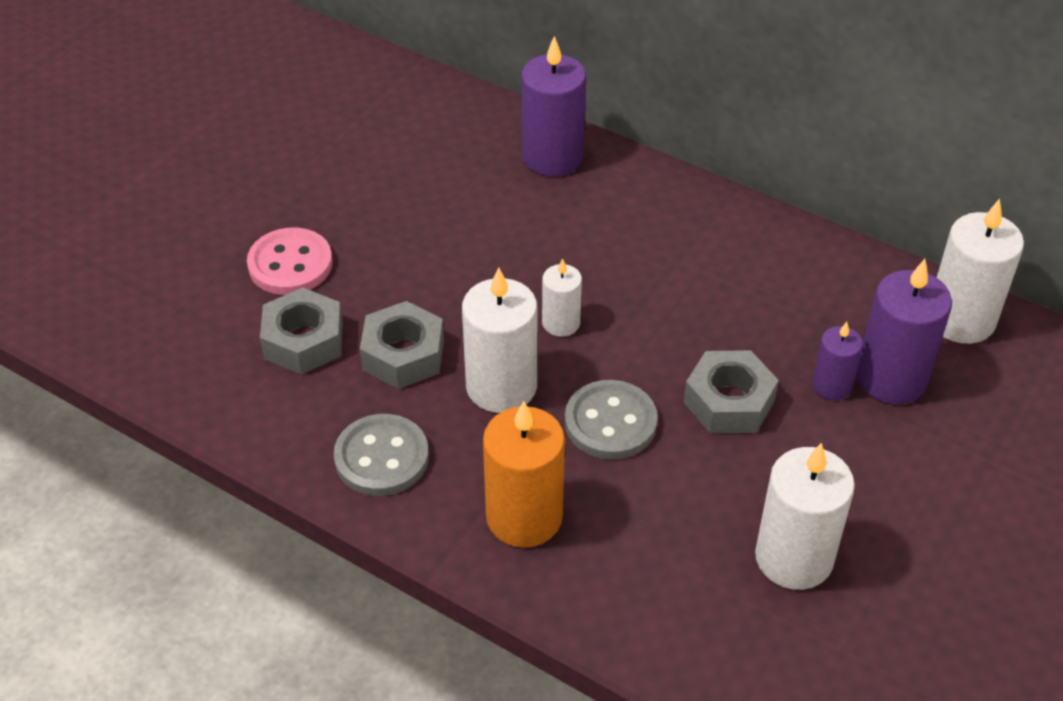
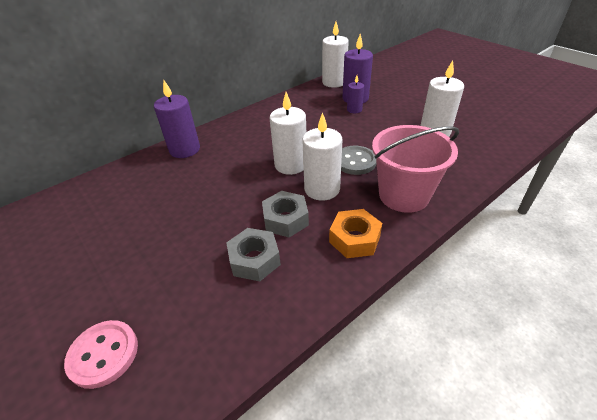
camera: 70 degrees left, 5 degrees down
pink button [247,228,333,295] -> pink button moved to [64,320,138,389]
grey button [334,414,429,496] -> orange nut [329,209,382,258]
orange candle [483,401,565,548] -> pink bucket [372,125,459,213]
white candle [542,258,582,337] -> white candle [270,92,306,175], size x1.79
grey nut [684,350,779,433] -> none

